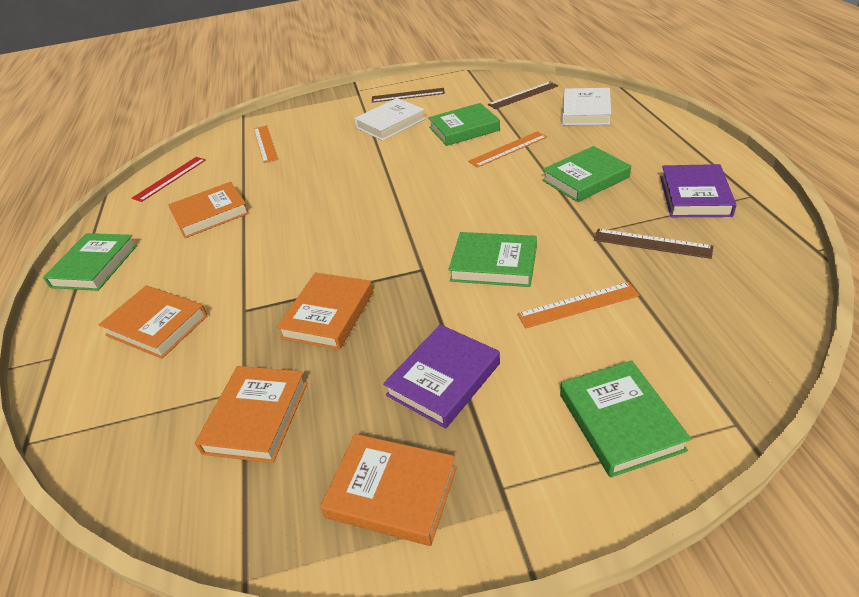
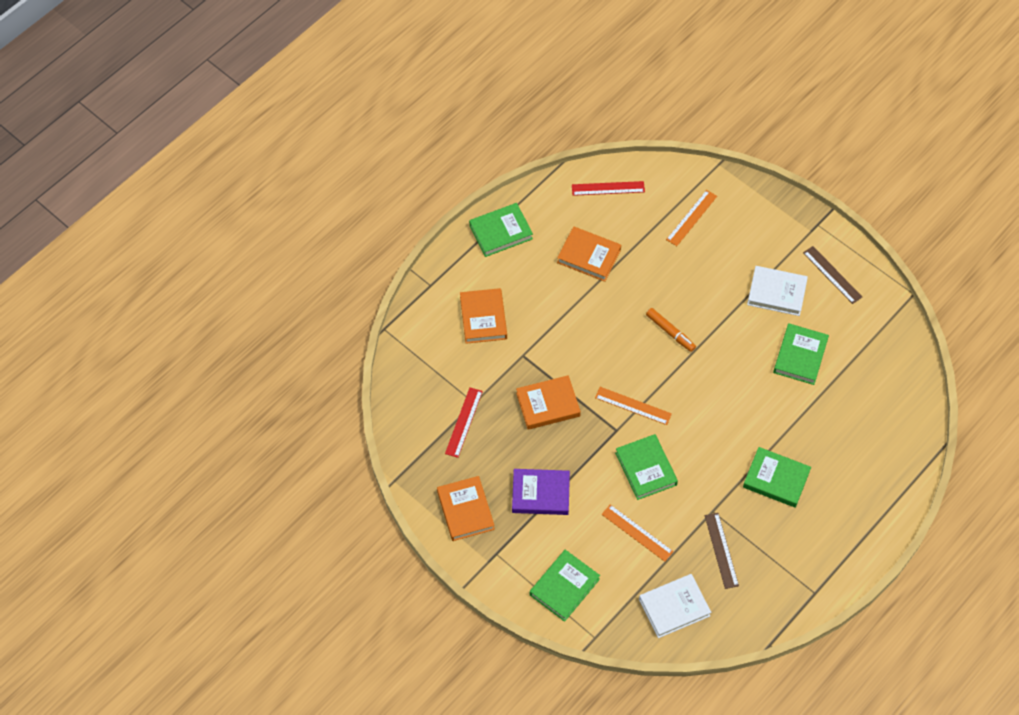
camera: 50 degrees right, 20 degrees up
orange book [195,366,307,463] -> red ruler [445,387,483,458]
green book [428,103,500,146] -> green book turned 75 degrees clockwise [773,323,829,385]
orange ruler [468,131,547,168] -> orange ruler moved to [595,387,672,425]
brown ruler [488,82,558,109] -> none
white book [562,88,611,125] -> white book moved to [639,574,711,638]
purple book [660,164,737,217] -> none
none -> orange marker [646,308,696,352]

